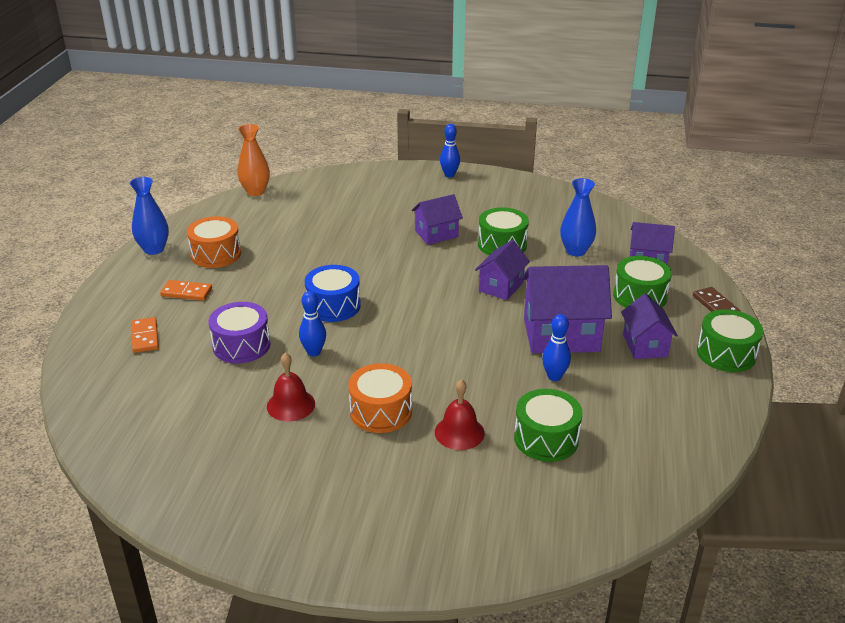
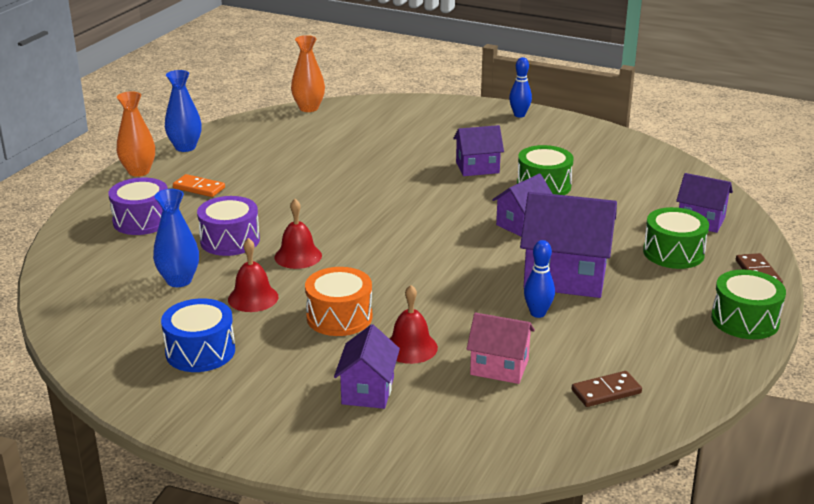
camera: 15 degrees right, 5 degrees down
orange domino [131,317,159,353] -> purple drum [108,178,168,235]
orange drum [187,216,241,268] -> none
blue bowling pin [299,291,326,357] -> red bell [274,199,322,269]
blue drum [305,265,361,322] -> blue drum moved to [161,298,235,372]
green drum [514,389,583,462] -> pink house [467,313,535,384]
blue vase [560,178,596,256] -> blue vase moved to [153,189,199,287]
purple house [621,294,678,359] -> purple house moved to [334,324,400,409]
none -> orange vase [117,91,155,177]
none -> brown domino [571,371,642,407]

